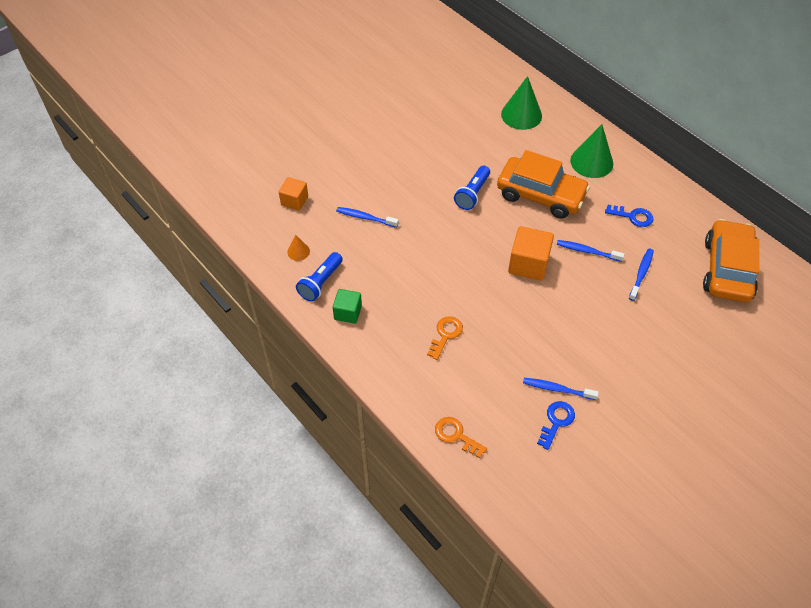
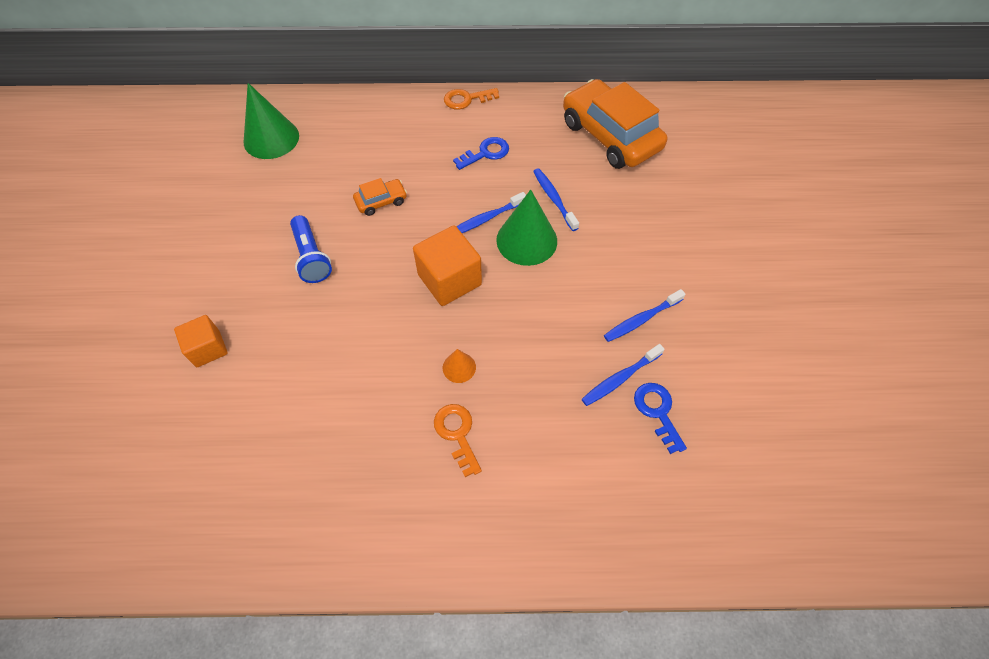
camera: 50 degrees left, 5 degrees up
orange cube [279,177,308,211] -> orange cube moved to [174,315,228,367]
orange cone [287,235,310,261] -> orange cone moved to [443,349,476,383]
blue flashlight [296,252,343,301] -> none
green cube [333,289,362,324] -> none
blue toothbrush [336,207,399,228] -> blue toothbrush moved to [604,289,686,342]
orange key [435,417,487,458] -> orange key moved to [444,88,499,110]
orange car [497,150,590,219] -> orange car [353,178,407,216], size x0.44
green cone [570,124,613,178] -> green cone moved to [496,190,557,266]

